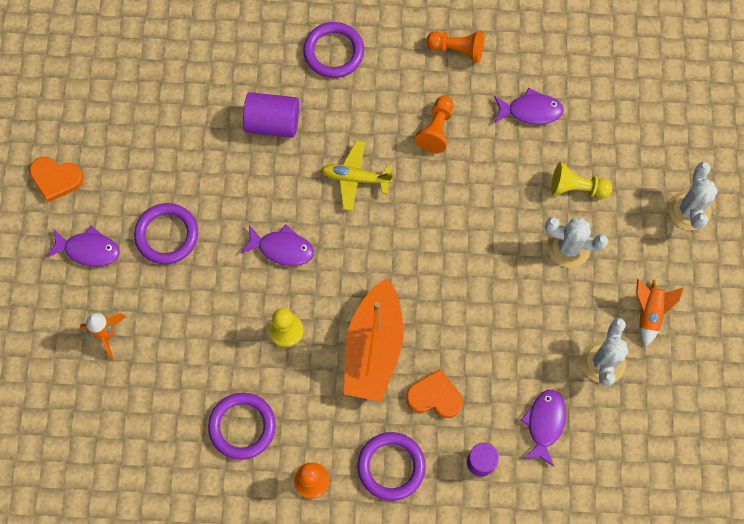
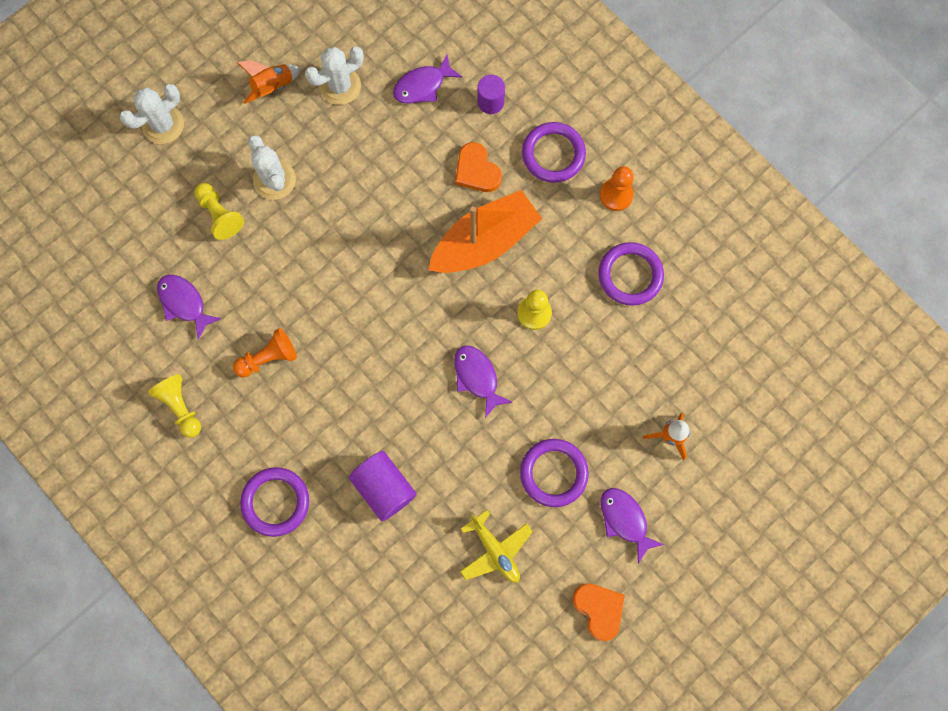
camera: 135 degrees left, 5 degrees up
yellow plane [321,140,393,211] -> yellow plane moved to [460,510,533,583]
orange pawn [426,30,484,63] -> yellow pawn [148,374,201,438]

